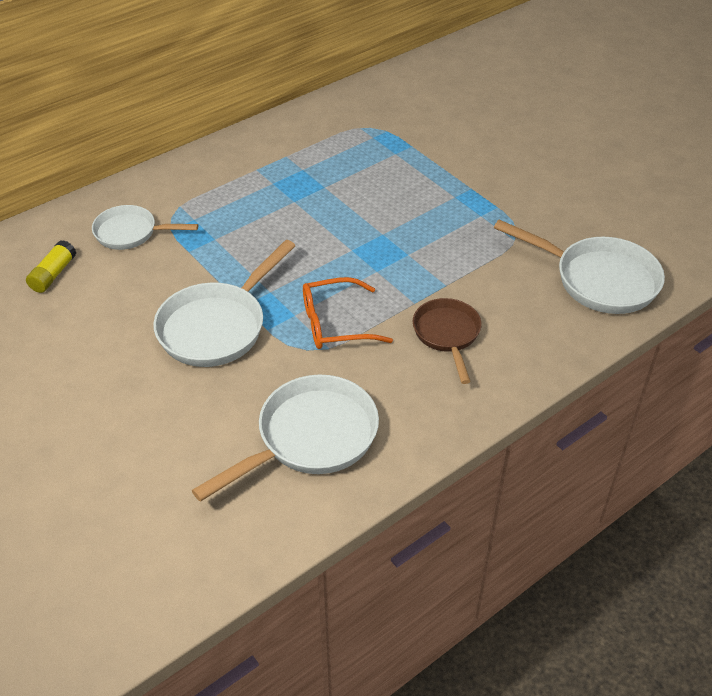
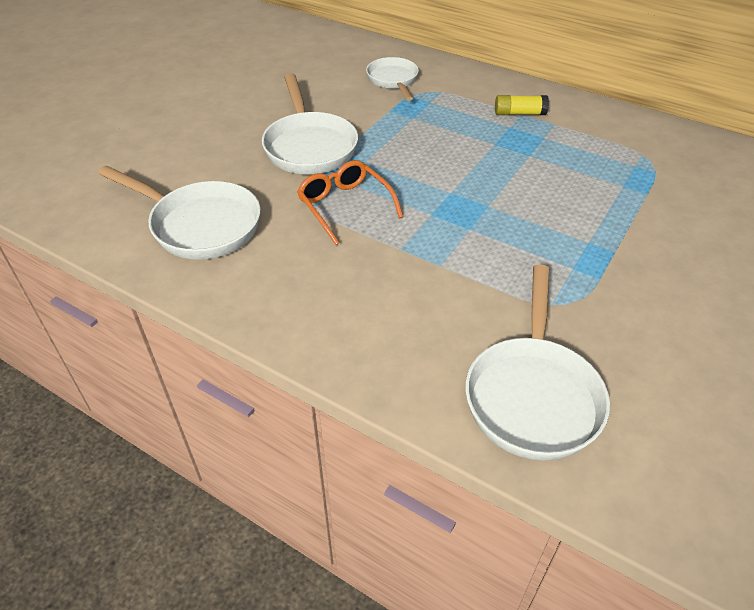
camera: 70 degrees right, 0 degrees up
yellow glue stick [26,240,76,293] -> yellow glue stick moved to [495,95,549,115]
white pan [153,240,296,367] -> white pan turned 120 degrees counterclockwise [262,73,358,174]
brown pan [412,298,482,384] -> none

